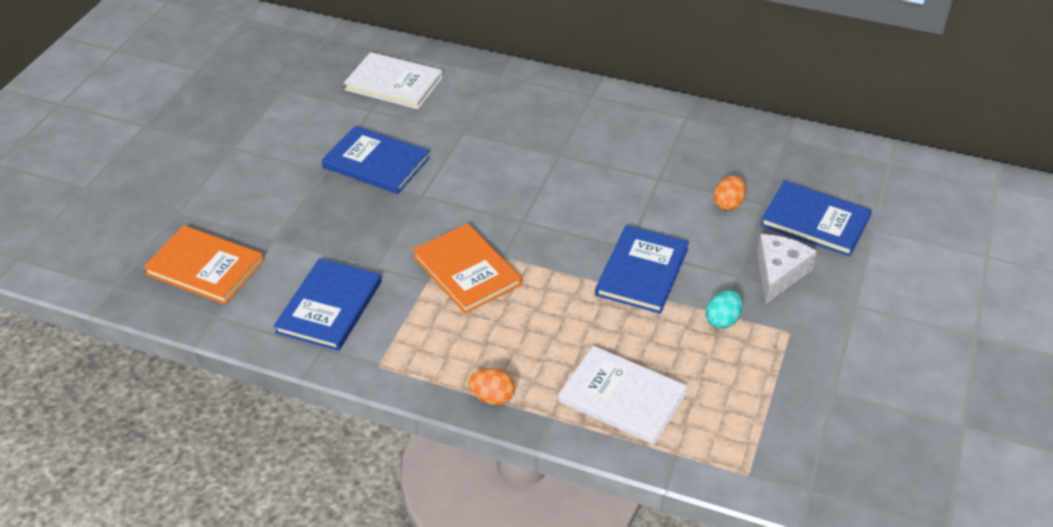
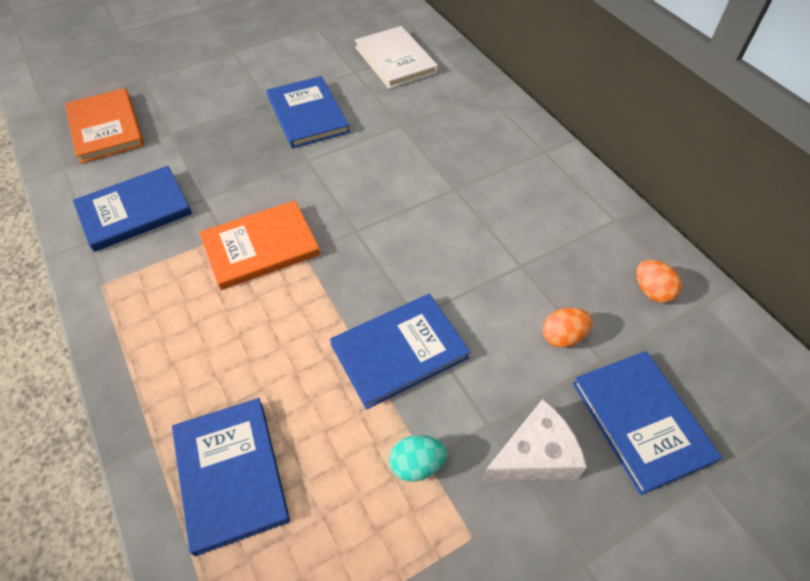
camera: 40 degrees right, 10 degrees up
orange book [412,223,522,314] -> orange book turned 60 degrees clockwise [199,200,320,290]
orange egg [468,368,515,405] -> orange egg moved to [636,260,682,303]
white book [558,346,688,445] -> blue book [172,398,290,556]

